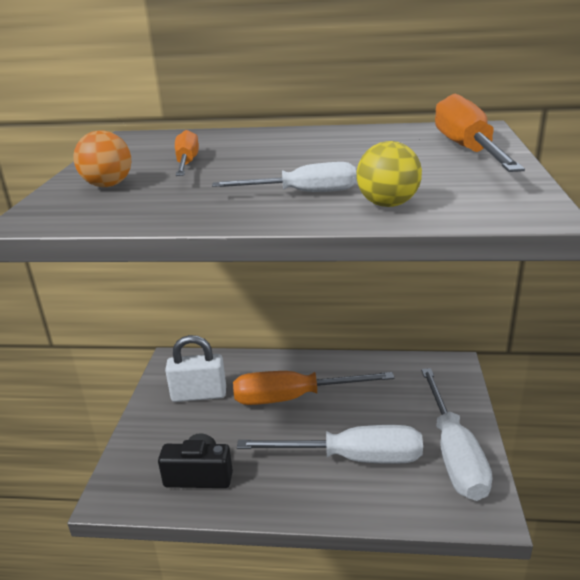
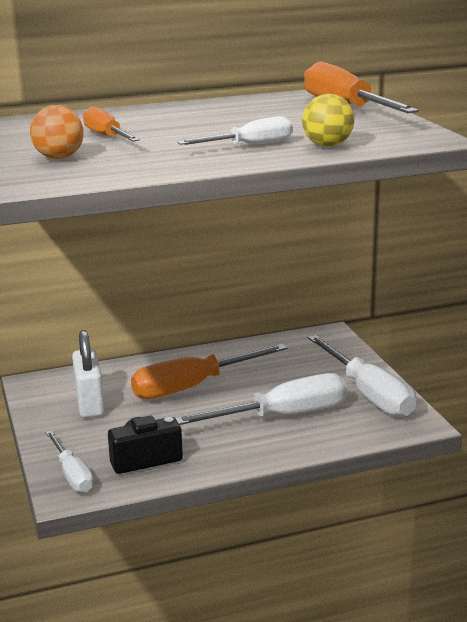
camera: 25 degrees left, 5 degrees down
white padlock [165,335,226,402] -> white padlock turned 75 degrees counterclockwise [72,330,105,418]
none -> white screwdriver [45,430,94,493]

